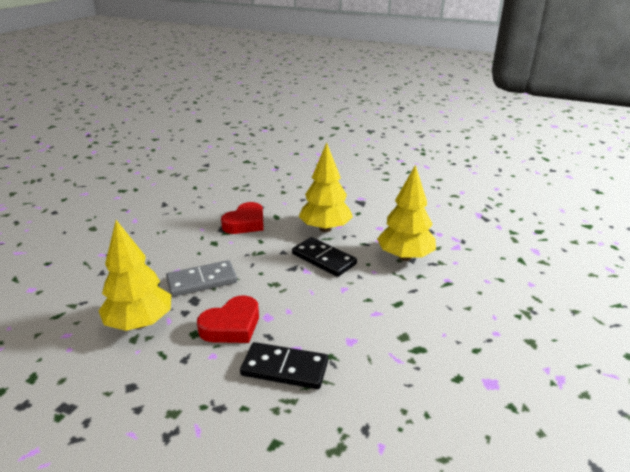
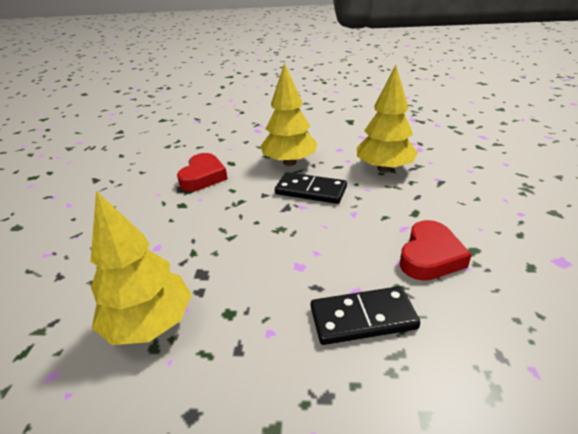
camera: 20 degrees left, 5 degrees up
grey domino [166,260,237,297] -> none
red heart [197,295,259,343] -> red heart moved to [400,220,472,281]

